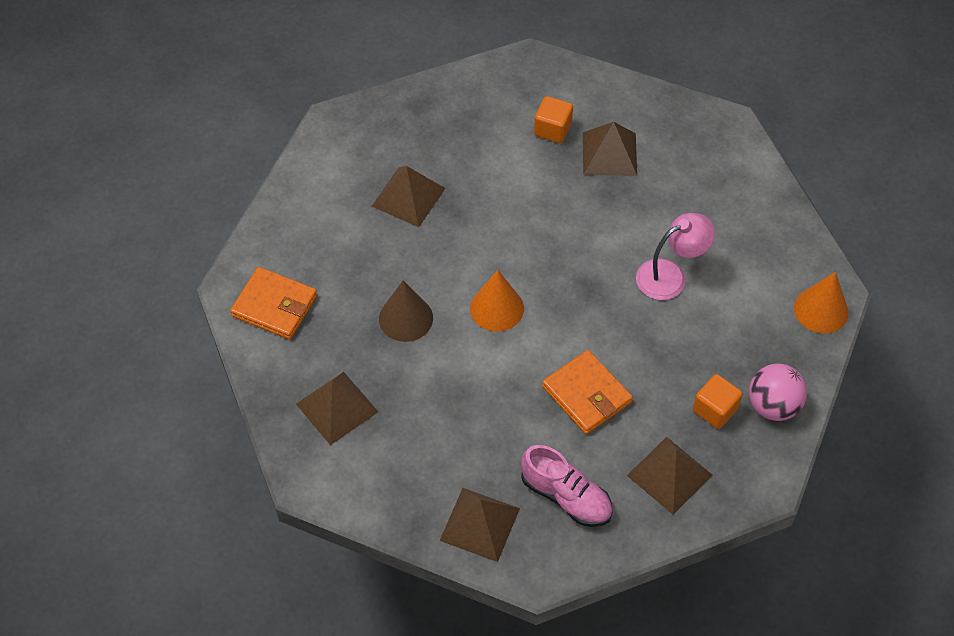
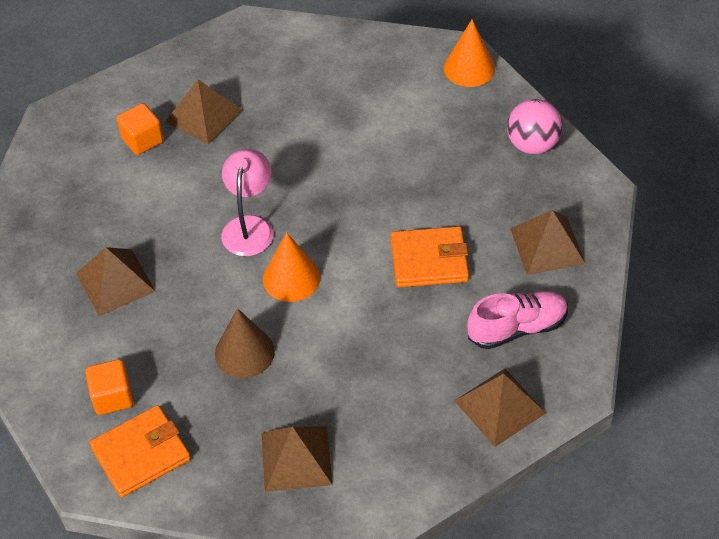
camera: 55 degrees left, 5 degrees down
pink lamp [636,213,715,300] -> pink lamp moved to [221,149,273,256]
orange cube [693,374,743,429] -> orange cube moved to [85,359,134,415]

